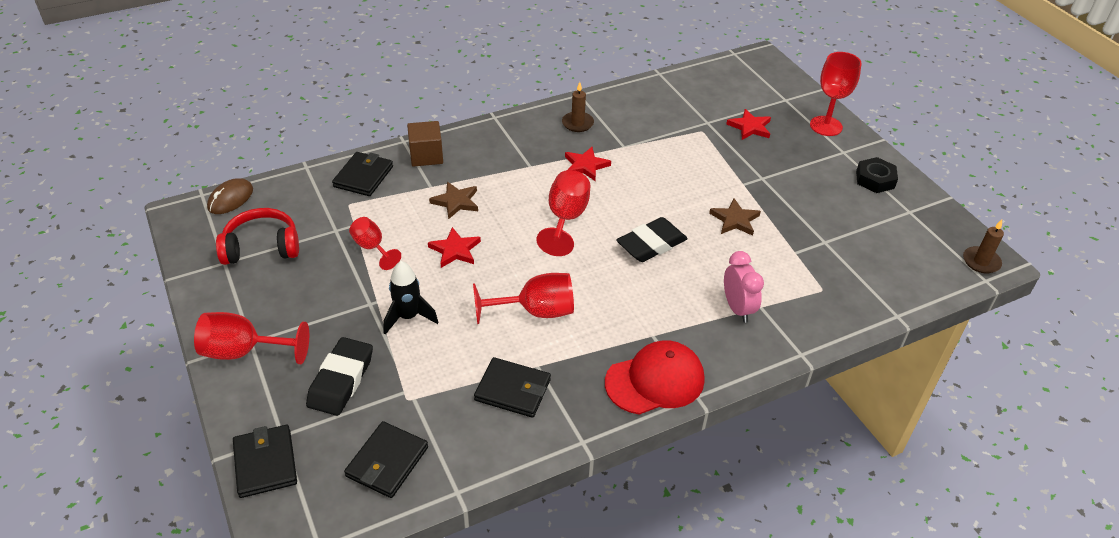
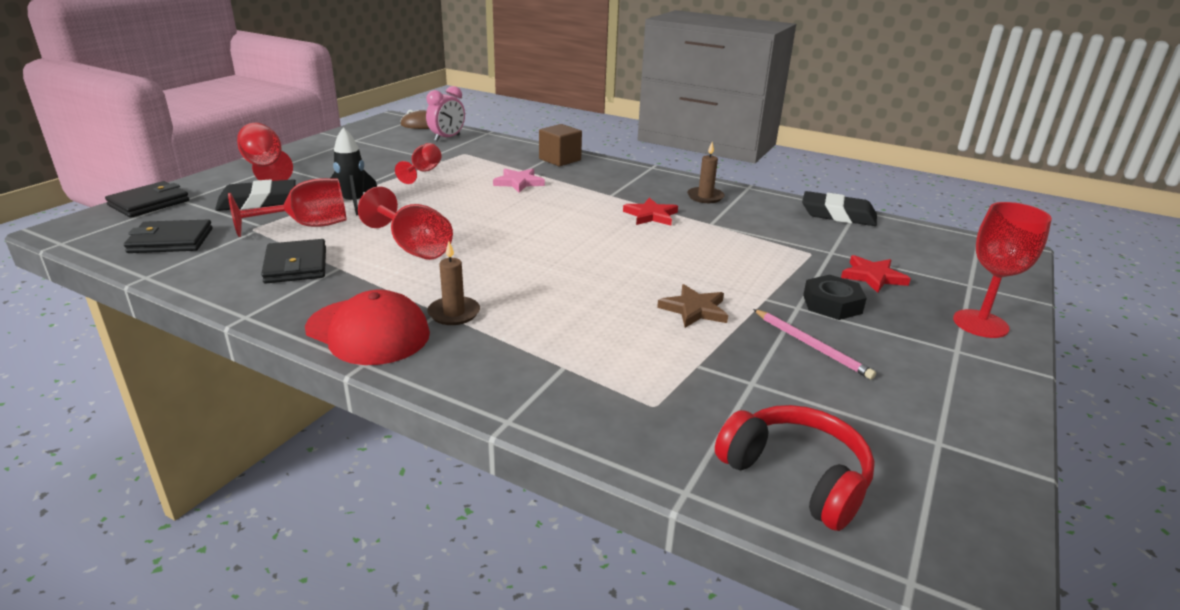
camera: 55 degrees right, 15 degrees down
red headphones [216,208,299,265] -> red headphones moved to [715,405,875,531]
black wallet [332,152,393,196] -> none
red star [428,227,481,268] -> none
brown star [429,182,478,219] -> pink star [493,168,545,193]
red goblet [536,170,590,256] -> red goblet moved to [228,178,346,237]
black eraser [616,217,688,262] -> black eraser moved to [802,191,877,226]
pink clock [724,251,764,323] -> pink clock moved to [426,86,465,141]
black nut [856,157,898,193] -> black nut moved to [803,275,867,320]
brown candle [963,220,1004,273] -> brown candle moved to [427,241,480,325]
none -> pink pencil [753,309,876,380]

